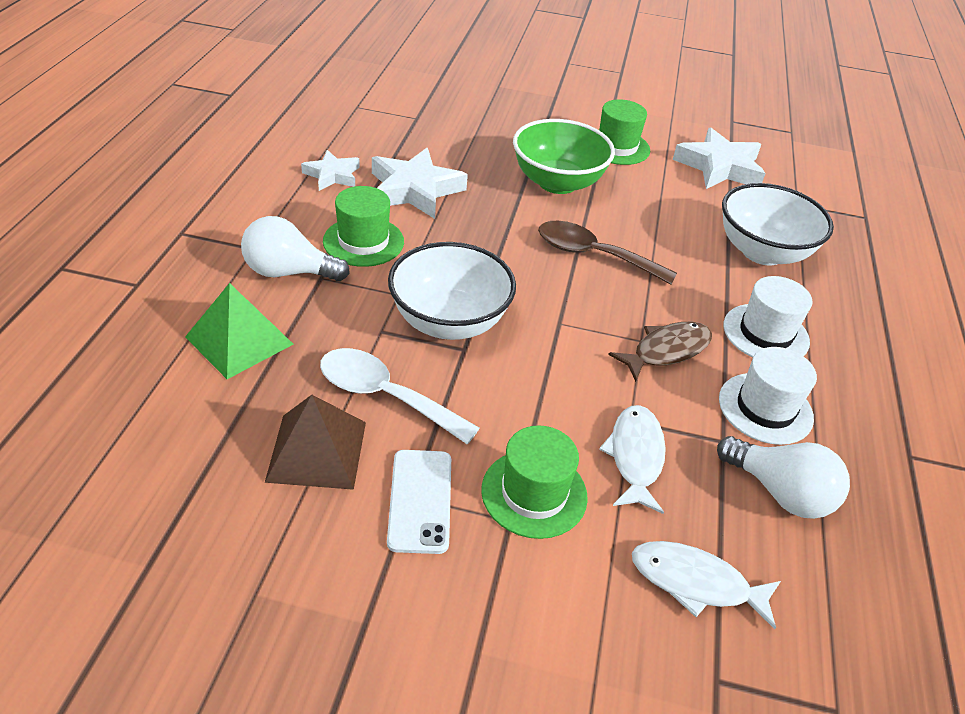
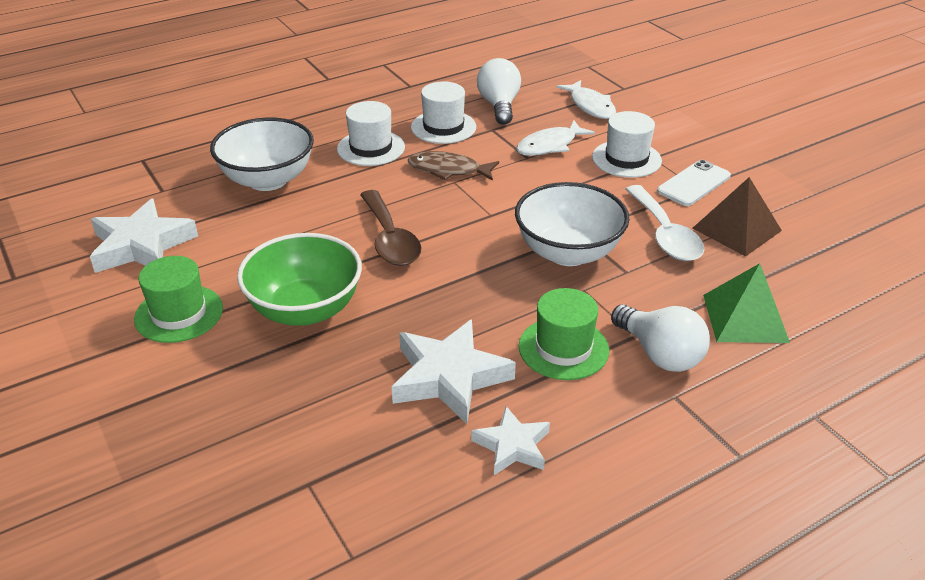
camera: 130 degrees left, 5 degrees down
green hat [481,425,588,539] -> white hat [592,111,662,178]

